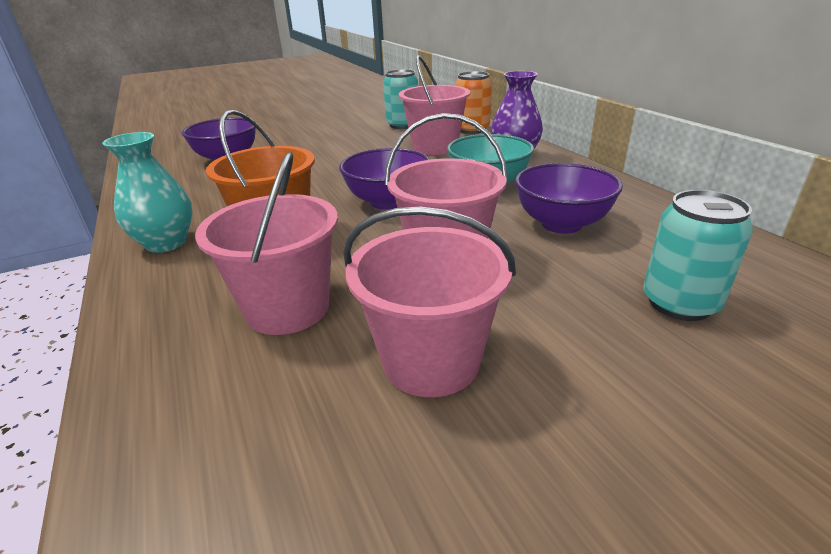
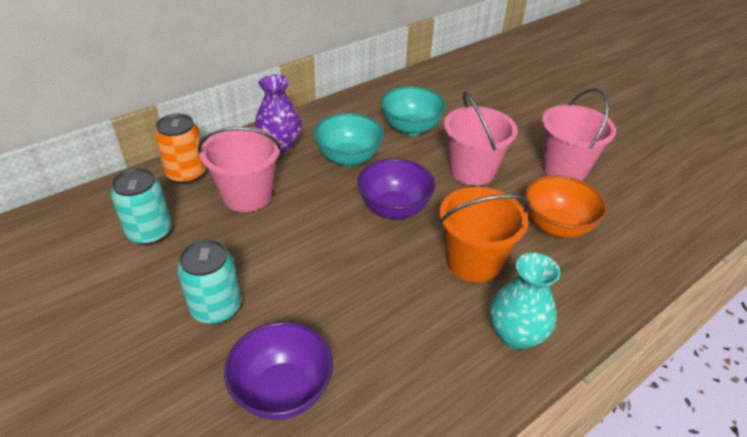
camera: 105 degrees left, 10 degrees up
pink bucket [195,151,338,335] -> orange bowl [525,175,607,238]
purple bowl [515,163,623,234] -> turquoise bowl [381,86,446,136]
turquoise can [643,190,753,321] -> turquoise can moved to [177,239,241,324]

